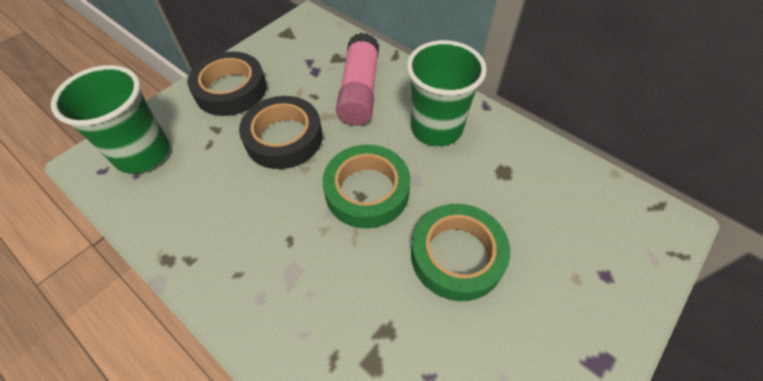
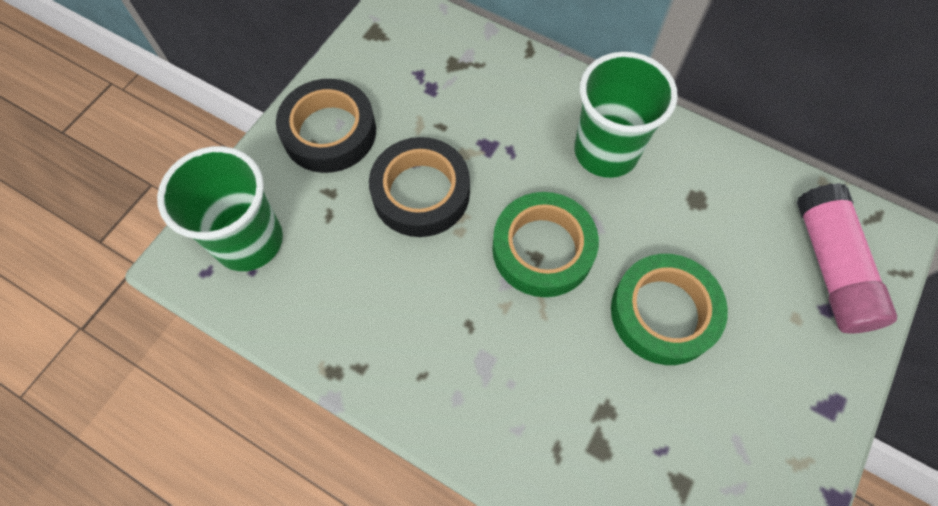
camera: 10 degrees left, 10 degrees up
pink glue stick [336,33,379,126] -> pink glue stick moved to [797,183,897,334]

